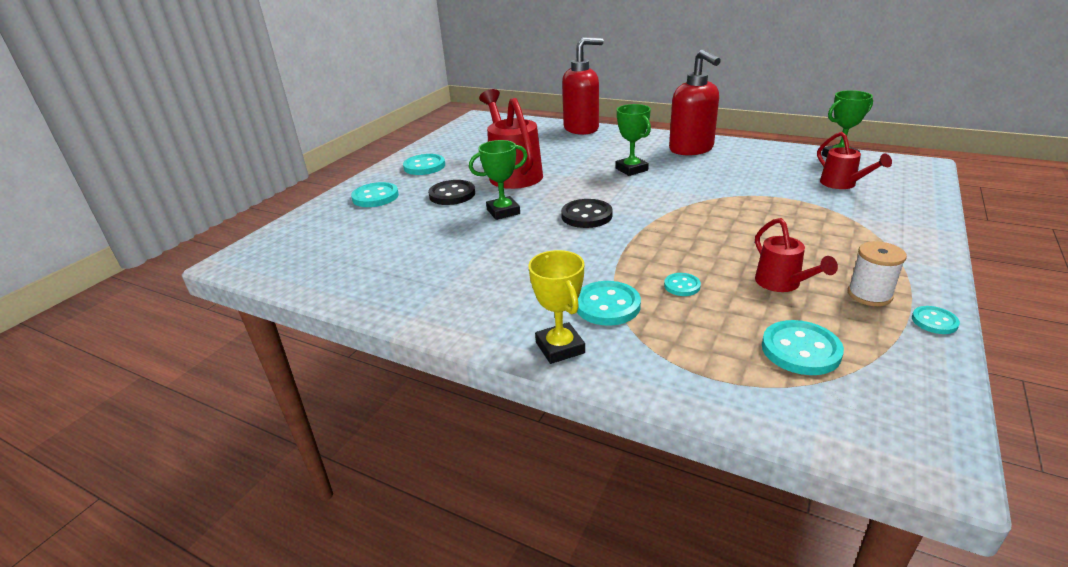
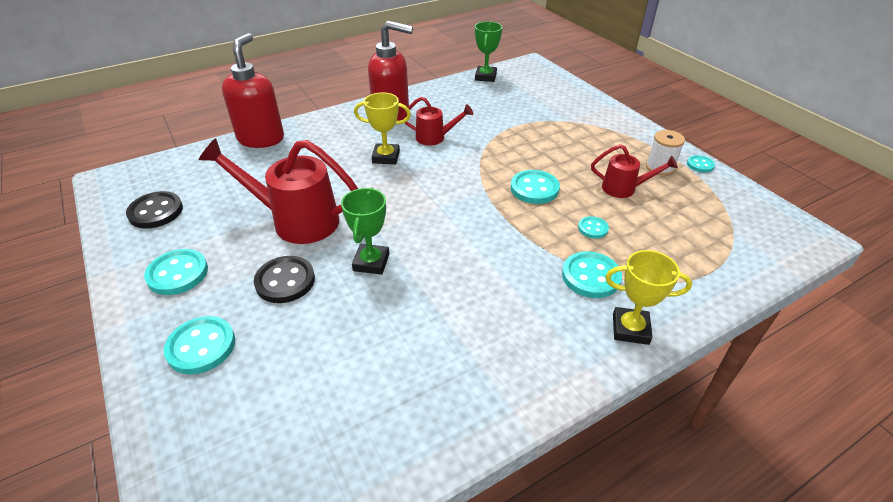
camera: 60 degrees left, 10 degrees up
black button [561,199,613,228] -> black button moved to [126,191,183,229]
green trophy [615,104,651,176] -> yellow trophy [354,92,411,164]
turquoise button [762,320,844,375] -> turquoise button moved to [511,170,560,204]
red watering can [817,132,892,189] -> red watering can moved to [402,97,473,145]

